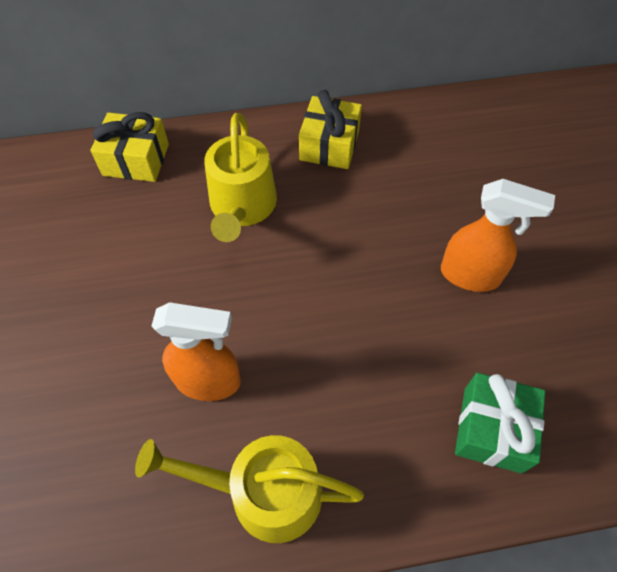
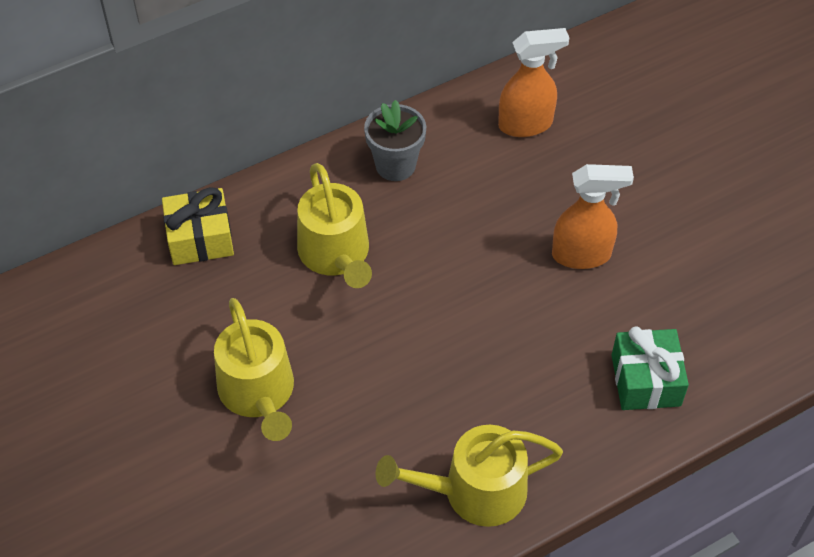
camera: 20 degrees left, 5 degrees down
orange spray bottle [151,302,241,401] -> orange spray bottle moved to [498,28,569,137]
yellow gift [299,90,362,169] -> grey flower pot [364,100,426,181]
none -> yellow watering can [214,298,294,441]

